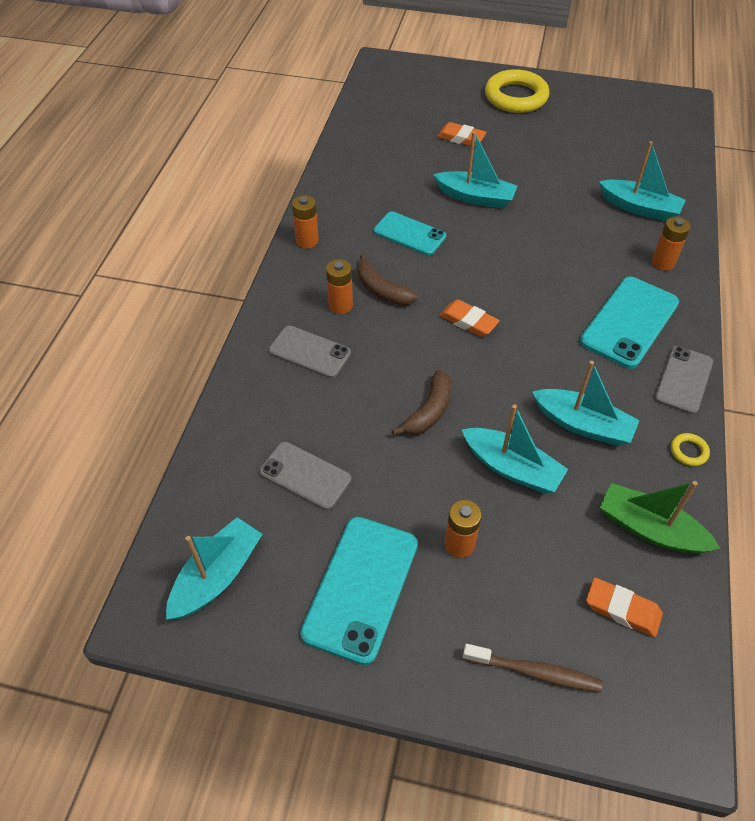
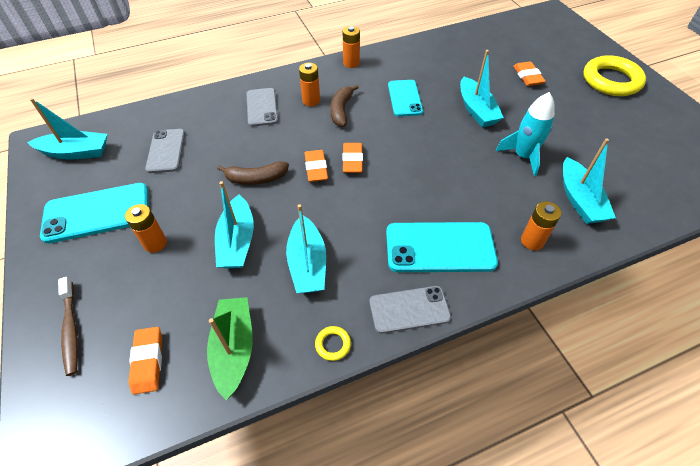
camera: 55 degrees right, 0 degrees up
none -> orange eraser [305,150,328,182]
none -> turquoise rocket [496,92,555,176]

